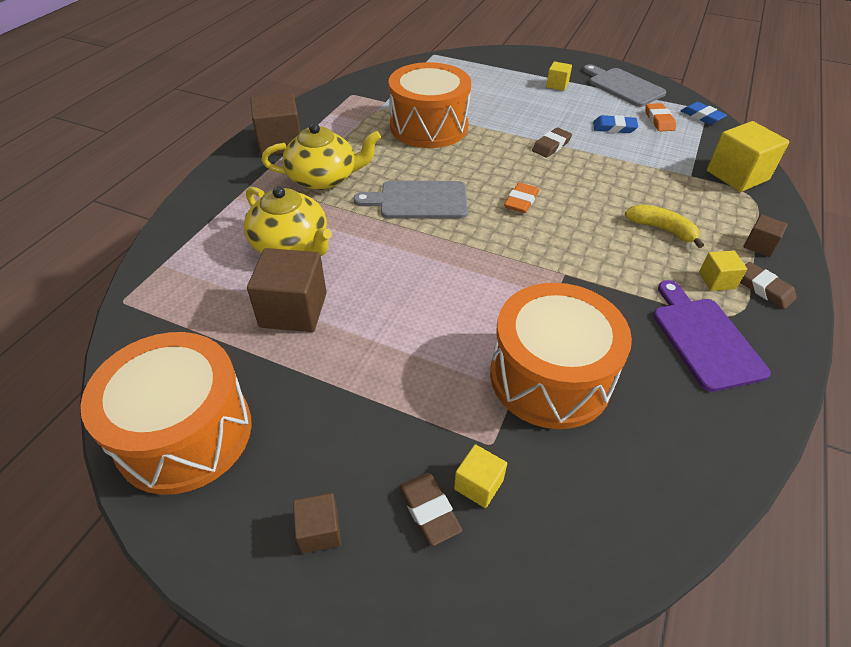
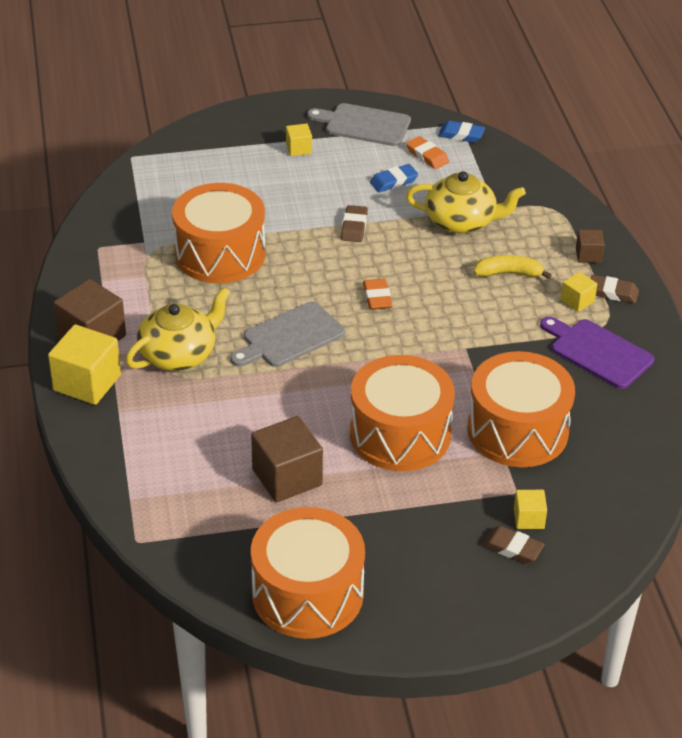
camera: 35 degrees left, 5 degrees down
yellow teapot [244,186,332,256] -> yellow teapot moved to [406,171,526,234]
brown cube [293,493,341,554] -> none
yellow cube [707,121,789,192] -> yellow cube moved to [48,324,121,405]
none -> orange drum [350,355,455,471]

